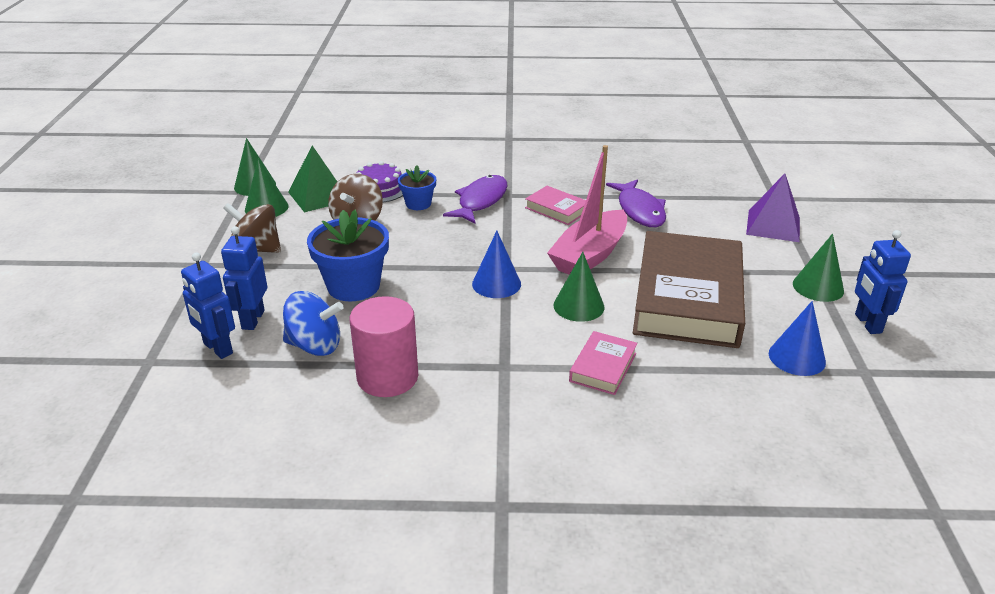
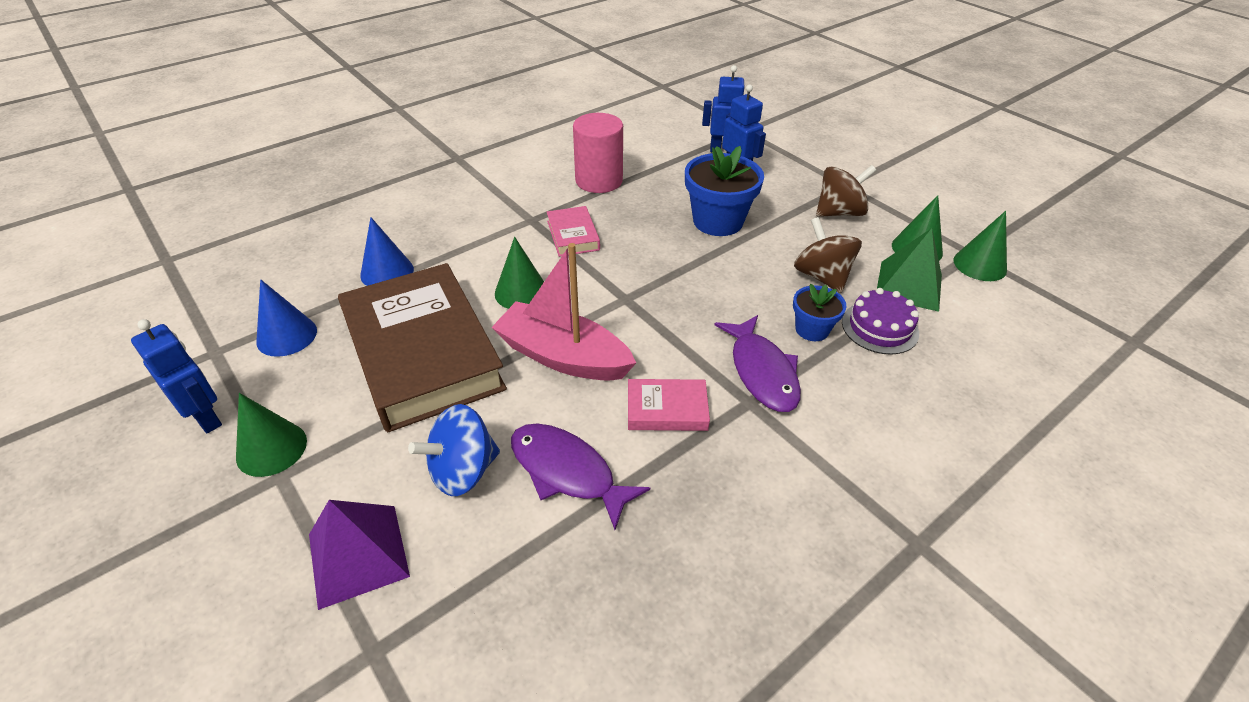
camera: 140 degrees right, 10 degrees up
blue spinning top [283,291,343,356] -> blue spinning top moved to [408,404,500,496]
blue cone [472,231,521,298] -> blue cone moved to [360,217,414,286]
pink boat [547,145,627,275] -> pink boat turned 60 degrees counterclockwise [491,243,636,381]
pink book [569,331,638,395] -> pink book moved to [547,206,600,257]

